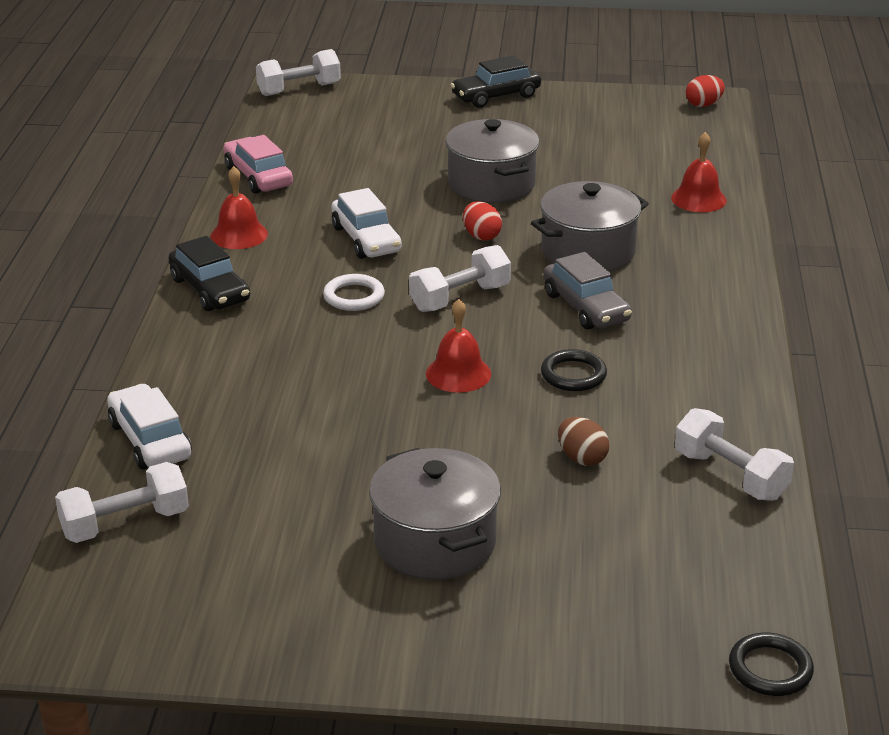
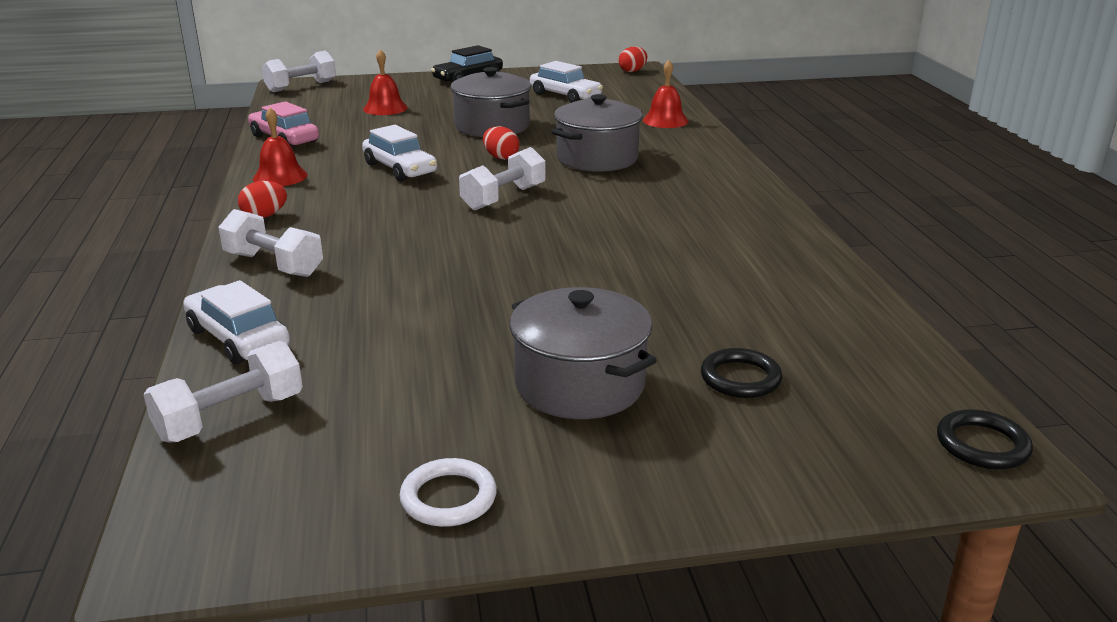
camera: 15 degrees left, 5 degrees down
black car [168,236,250,311] -> red egg [238,181,287,218]
white ring [323,274,385,311] -> white ring moved to [400,458,497,527]
red bell [426,299,491,393] -> red bell moved to [363,49,408,115]
black ring [541,349,607,391] -> black ring moved to [701,348,782,398]
grey car [543,252,632,329] -> none
brown egg [558,417,609,466] -> none
white dumbbell [675,408,794,501] -> white dumbbell moved to [218,209,323,277]
none -> white car [530,61,603,103]

